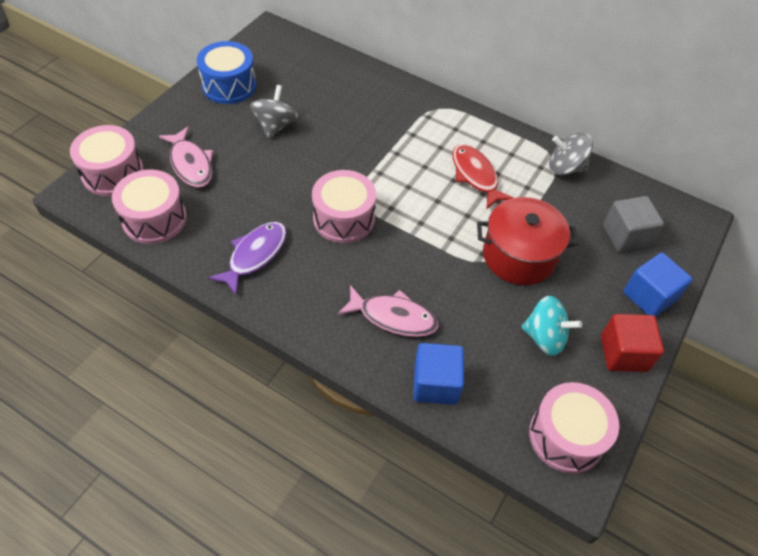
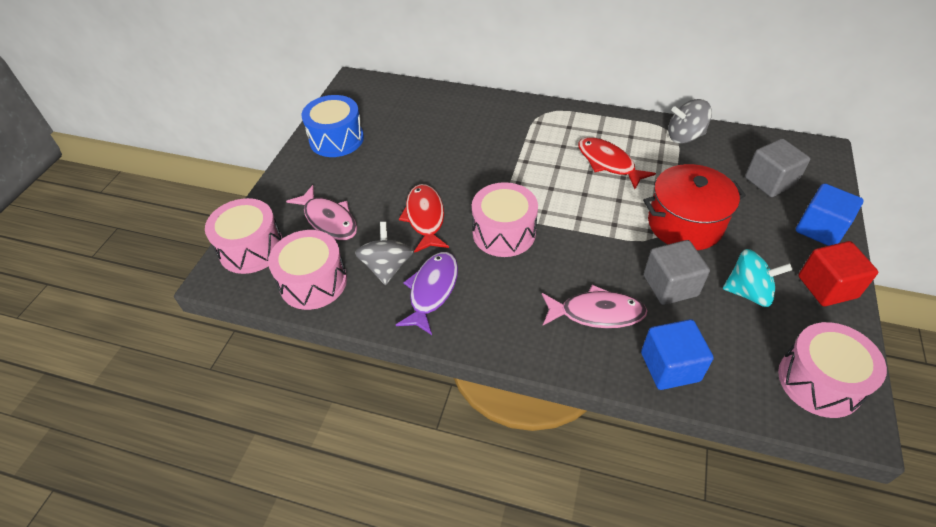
camera: 10 degrees left, 5 degrees down
grey spinning top [250,85,298,138] -> grey spinning top moved to [355,222,413,285]
none -> red fish [399,184,449,253]
none -> grey cube [644,240,710,305]

